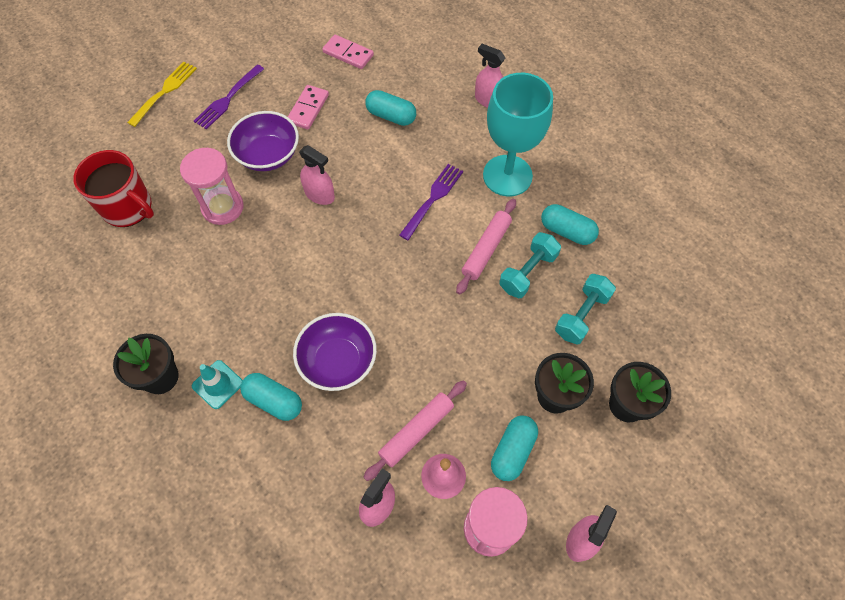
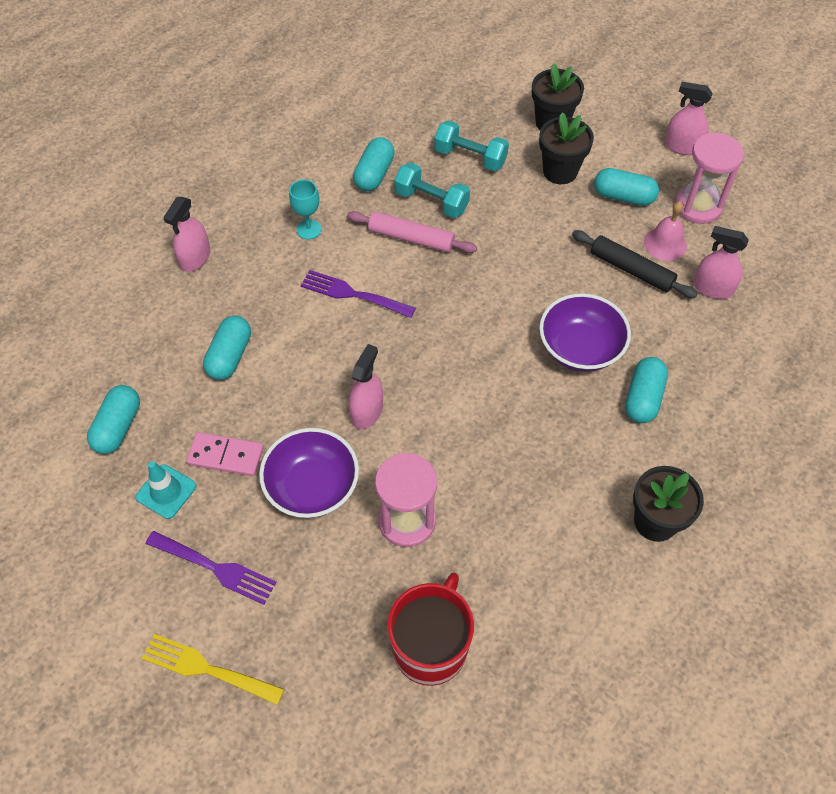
camera: 100 degrees left, 5 degrees down
turquoise traffic cone [192,360,243,409] -> turquoise traffic cone moved to [135,461,196,519]
pink domino [322,34,374,69] -> turquoise capsule [87,385,140,454]
pink rolling pin [364,380,467,481] -> black rolling pin [572,230,697,298]
turquoise goblet [483,73,553,196] -> turquoise goblet [289,180,321,239], size x0.43

